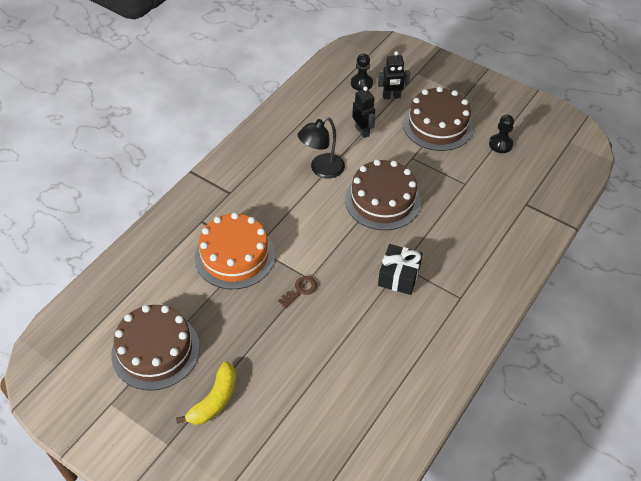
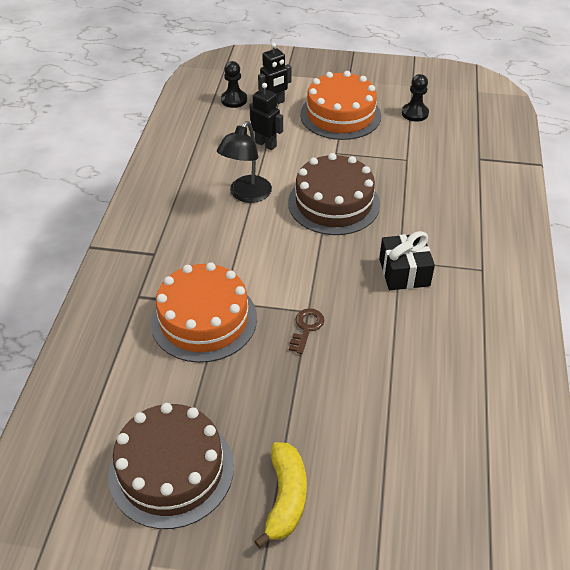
camera: 25 degrees left, 5 degrees down
brown cake [403,86,473,151] -> orange cake [300,71,381,140]

